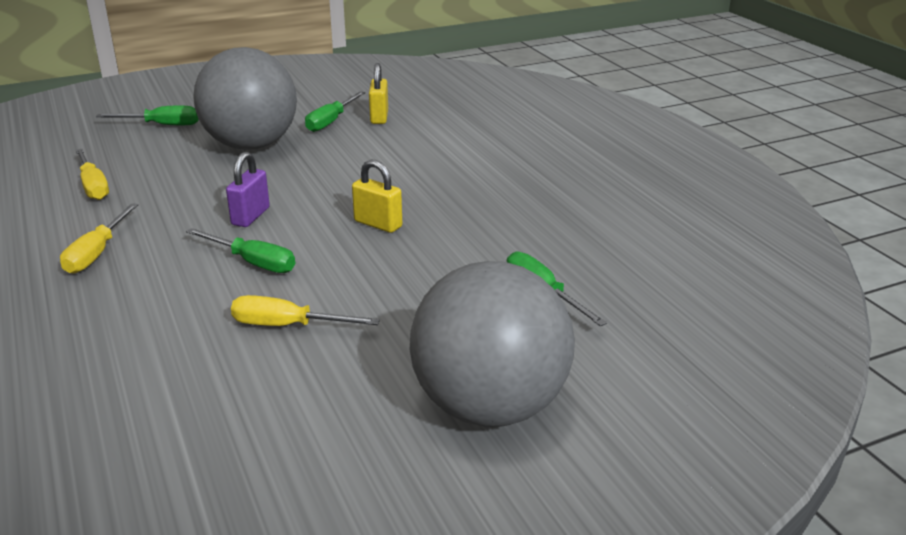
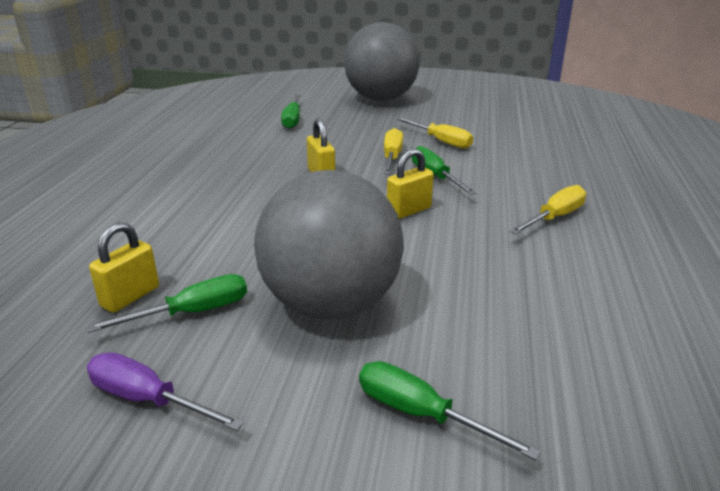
camera: 145 degrees left, 0 degrees up
yellow screwdriver [76,149,109,200] -> yellow screwdriver moved to [384,128,403,175]
purple padlock [226,152,270,227] -> yellow padlock [387,149,434,219]
none -> purple screwdriver [87,352,244,431]

